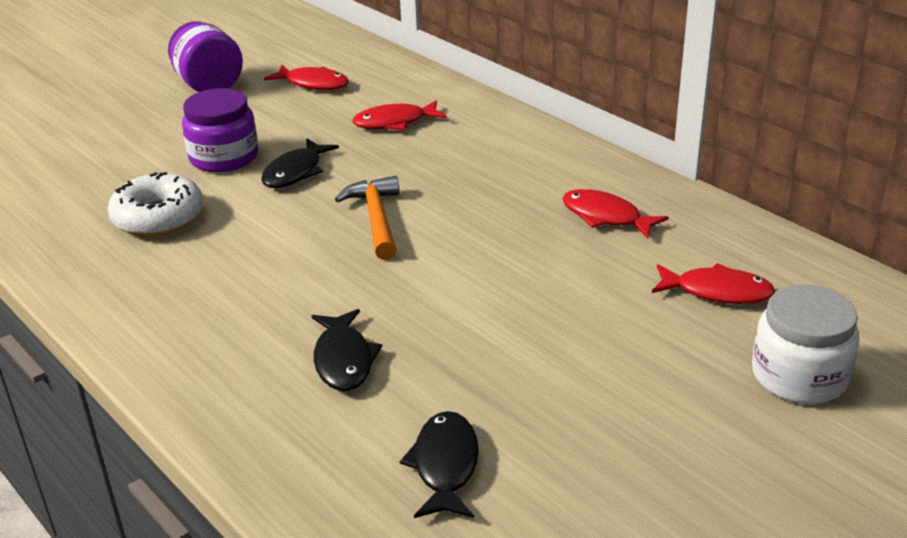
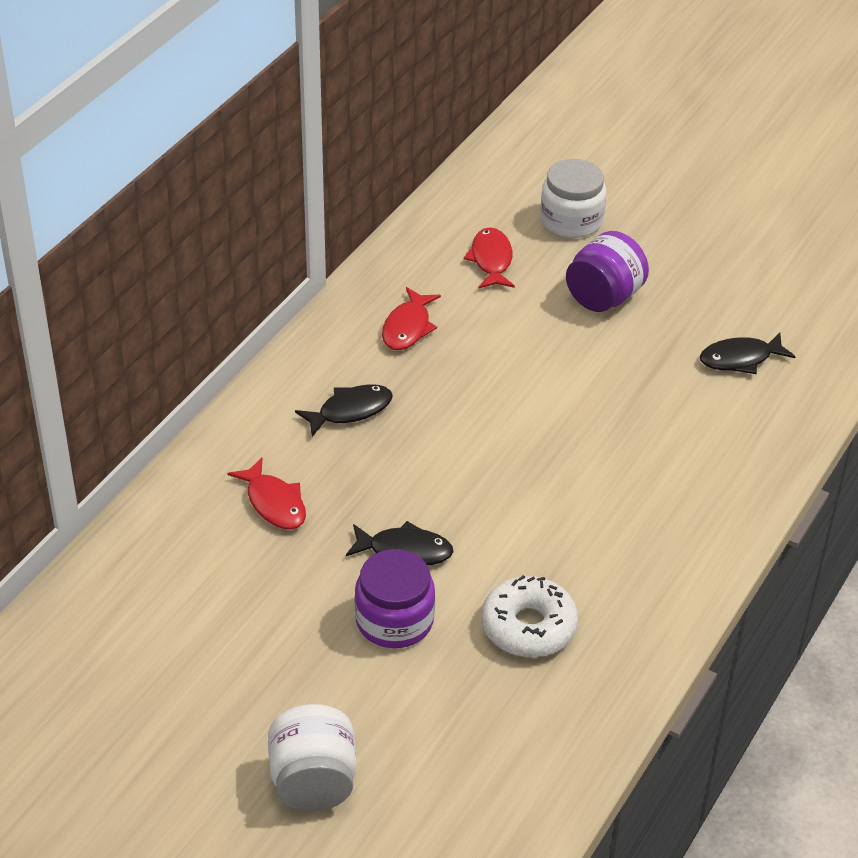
camera: 110 degrees left, 10 degrees up
purple jar [168,21,243,92] -> purple jar moved to [566,231,649,312]
red fish [264,65,349,90] -> none
black fish [311,309,382,391] -> black fish moved to [295,384,393,437]
orange hammer [335,176,400,260] -> none
none -> white jar [268,704,357,811]

